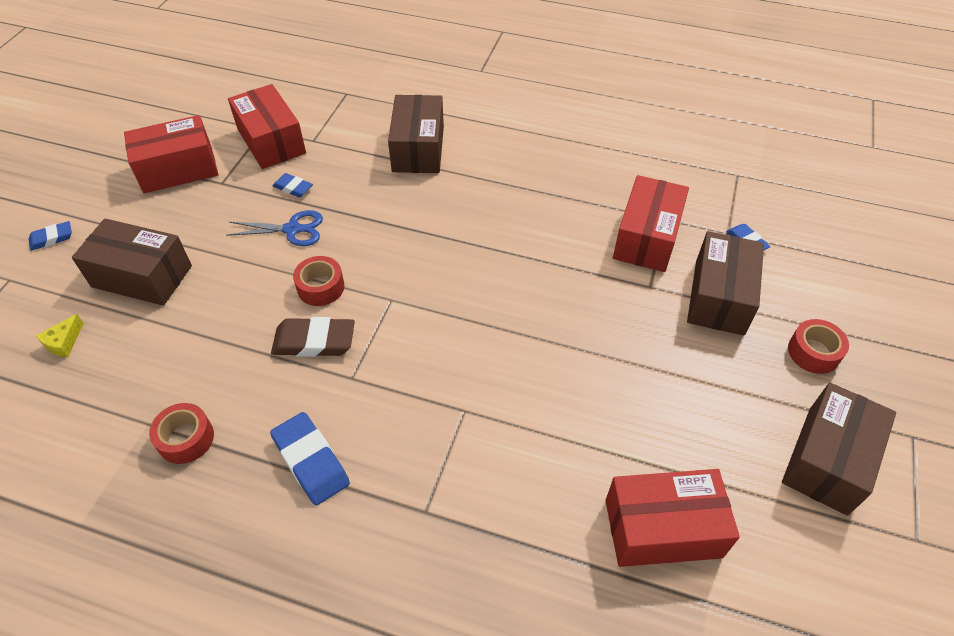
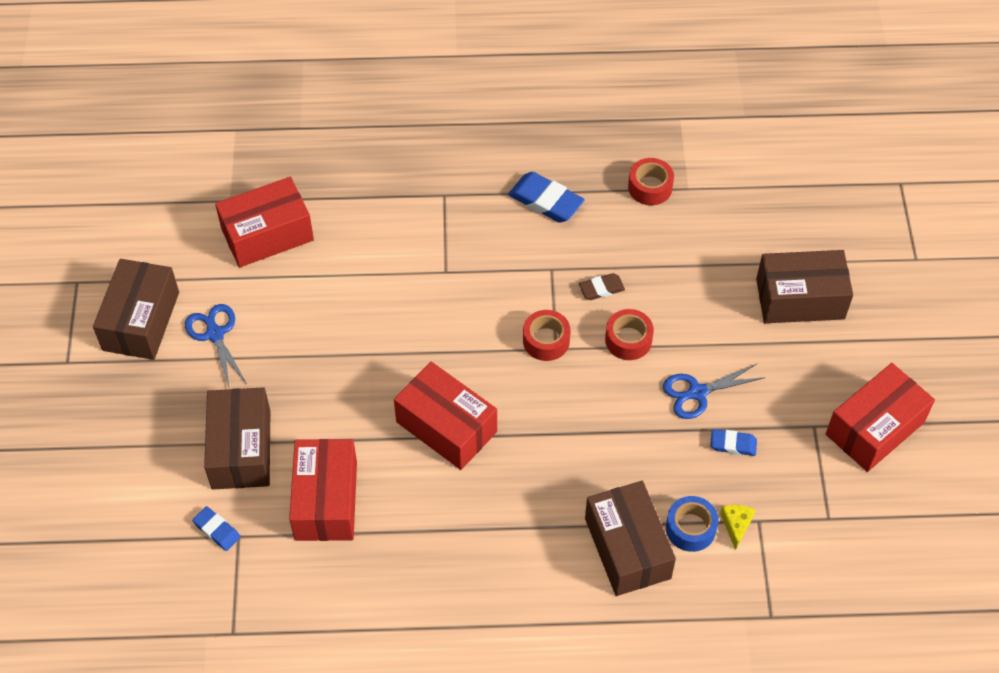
camera: 160 degrees right, 5 degrees up
blue eraser [28,221,72,251] -> none
yellow cheese [36,314,84,357] -> yellow cheese moved to [720,505,755,550]
red box [228,84,306,169] -> red box moved to [394,362,497,470]
brown eraser [271,317,355,357] -> brown eraser [579,273,625,300], size x0.58
red tape [788,319,849,374] -> red tape moved to [523,310,570,361]
none -> blue scissors [185,304,247,387]
none -> blue tape [666,496,719,552]

